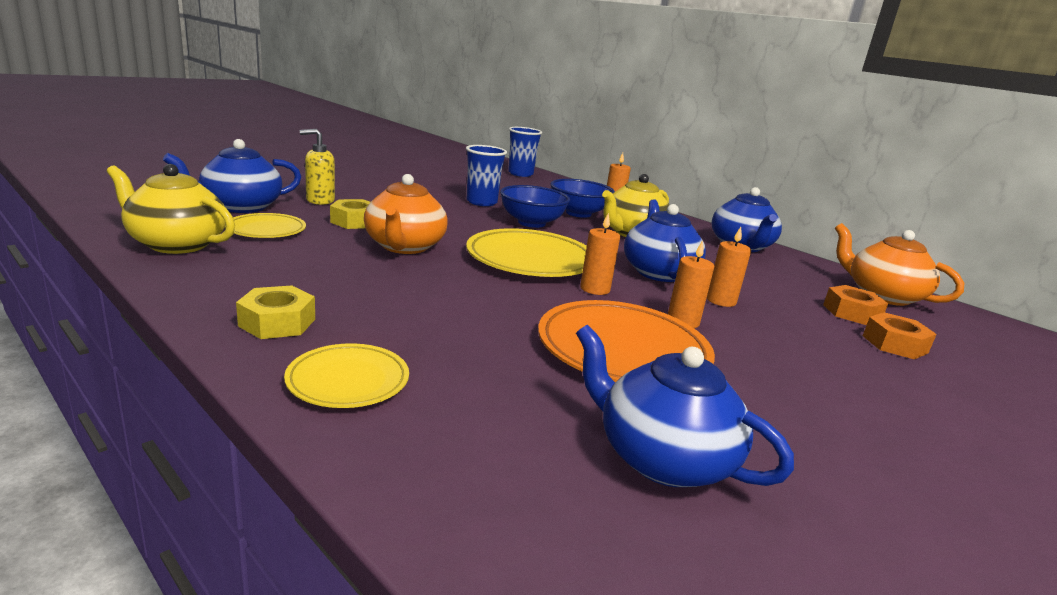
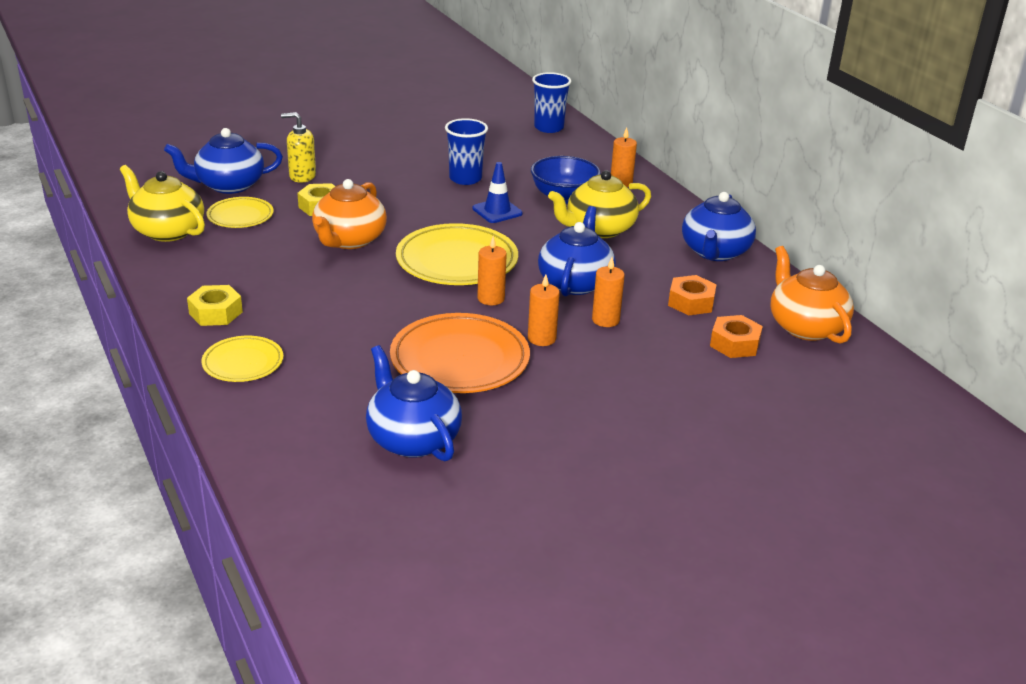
camera: 20 degrees right, 10 degrees up
blue bowl [500,185,570,228] -> blue traffic cone [472,162,523,223]
orange nut [863,312,937,359] -> orange nut moved to [668,275,717,315]

